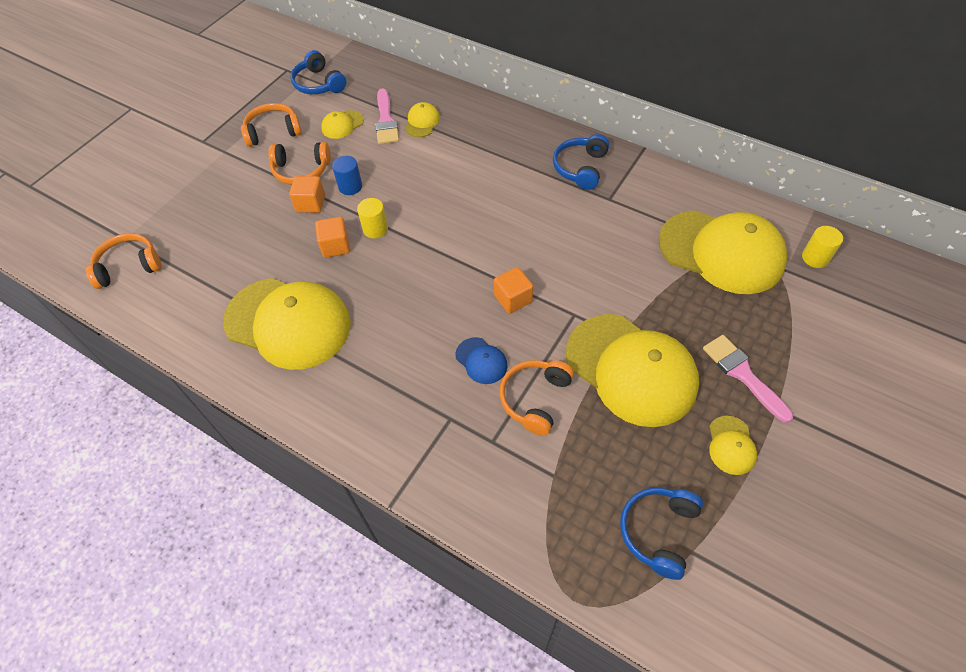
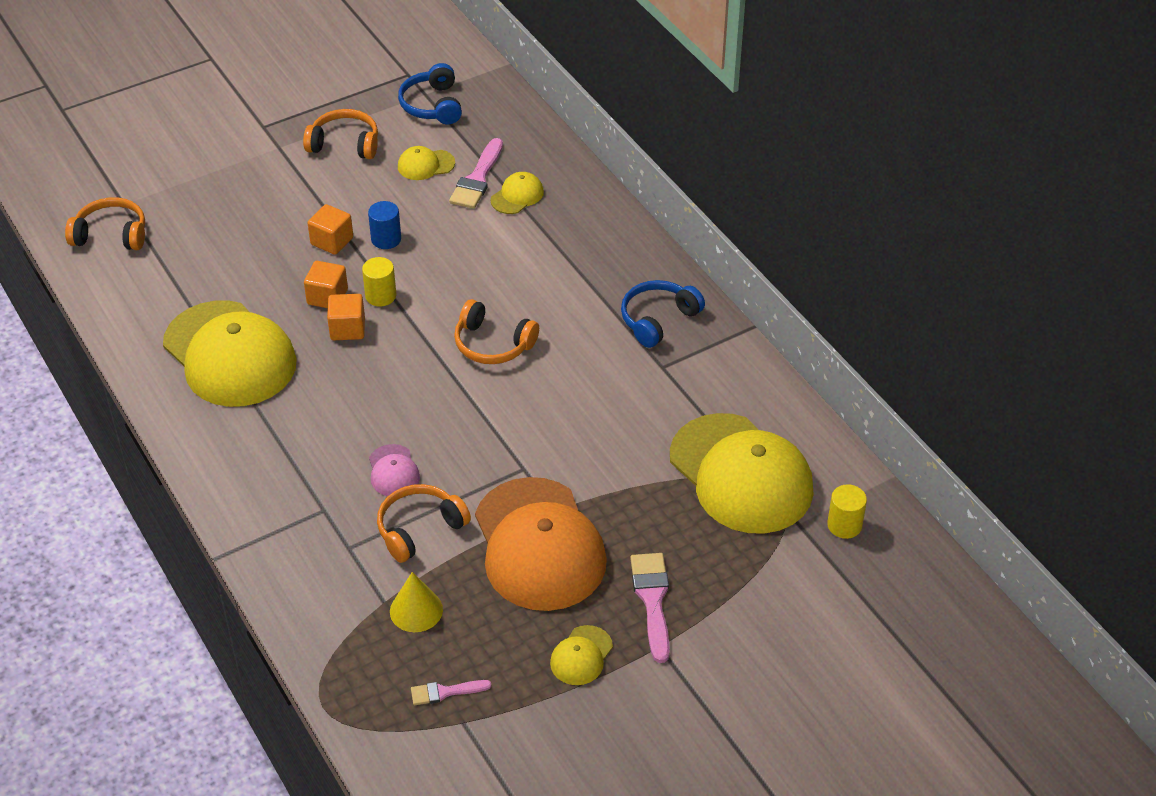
camera: 25 degrees right, 10 degrees down
orange headphones [268,142,331,185] -> orange headphones moved to [454,299,539,364]
blue cap [455,337,508,384] -> pink cap [369,444,420,496]
orange cube [494,267,533,314] -> orange cube moved to [327,294,365,340]
yellow cap [566,314,699,427] -> orange cap [475,477,607,611]
blue headphones [620,487,703,580] -> pink brush [411,680,492,705]
none -> yellow cone [390,572,443,632]

